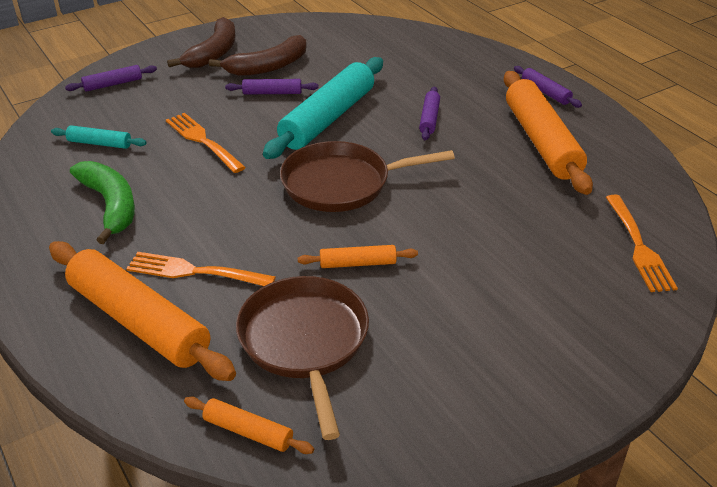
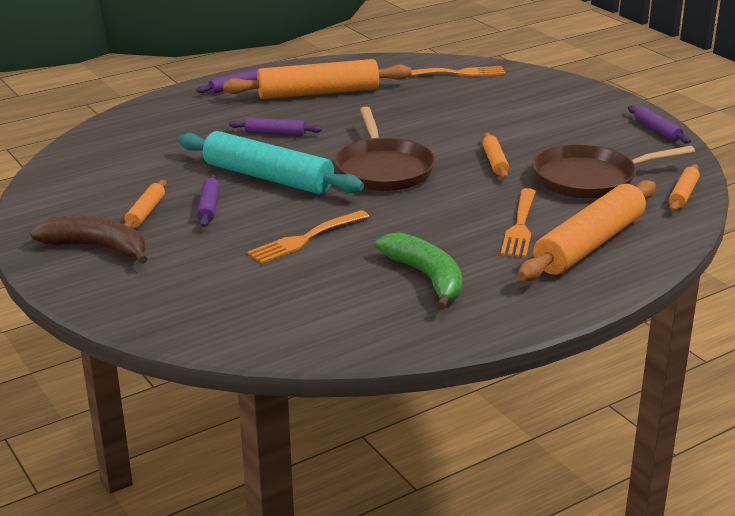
camera: 90 degrees left, 10 degrees down
turquoise rolling pin [51,125,147,149] -> none
purple rolling pin [65,65,157,92] -> purple rolling pin moved to [628,105,691,143]
green banana [70,161,135,244] -> green banana turned 90 degrees clockwise [375,232,462,310]
brown banana [209,35,307,76] -> orange rolling pin [124,180,167,228]

